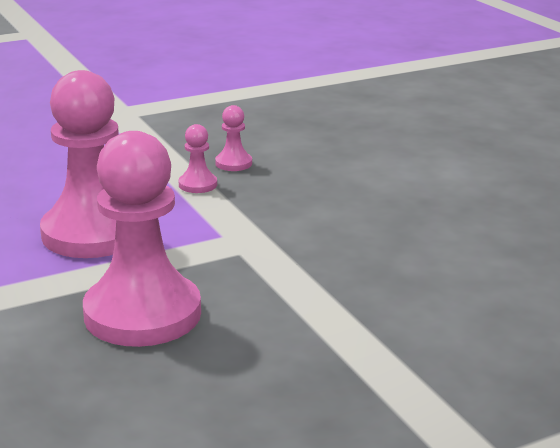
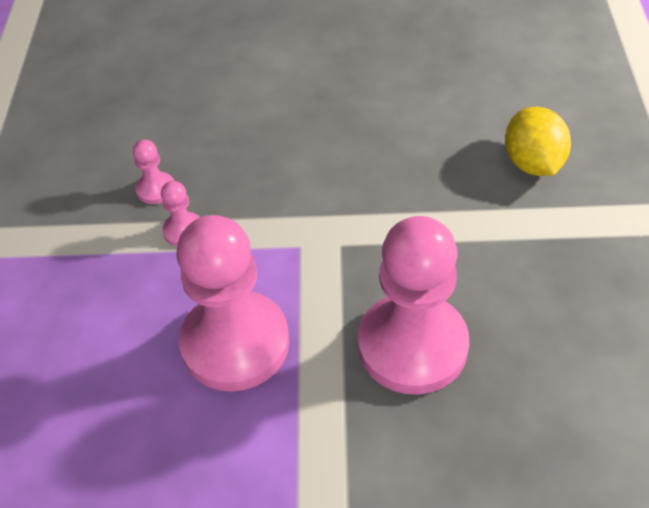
camera: 60 degrees left, 25 degrees up
none -> yellow lemon [505,107,571,176]

